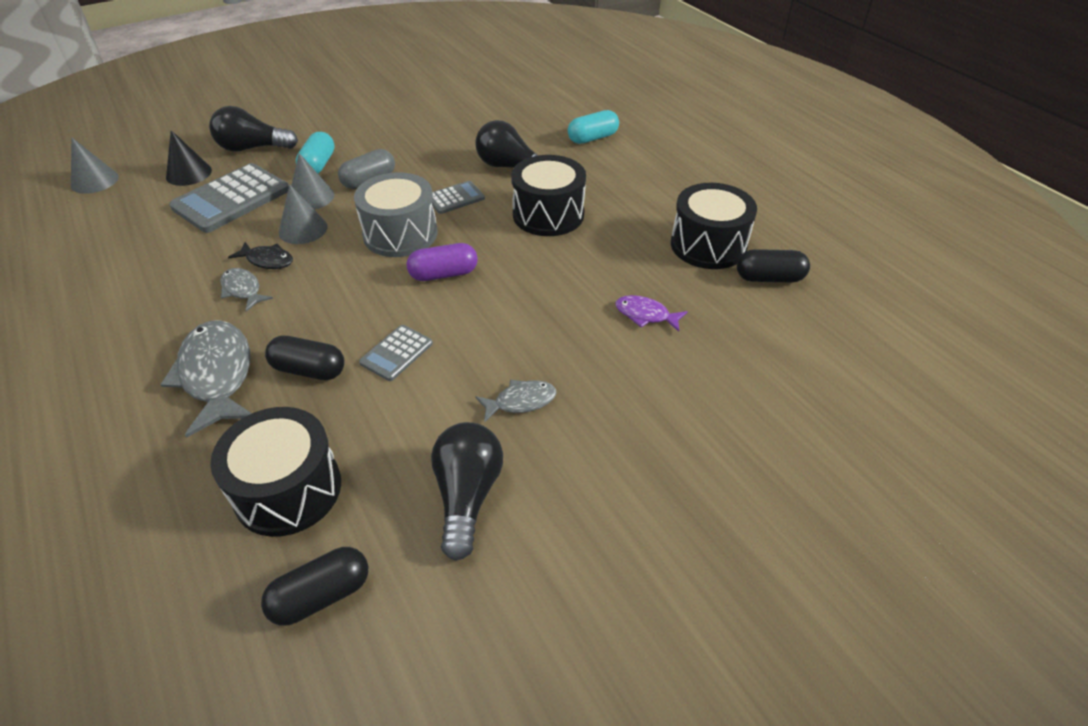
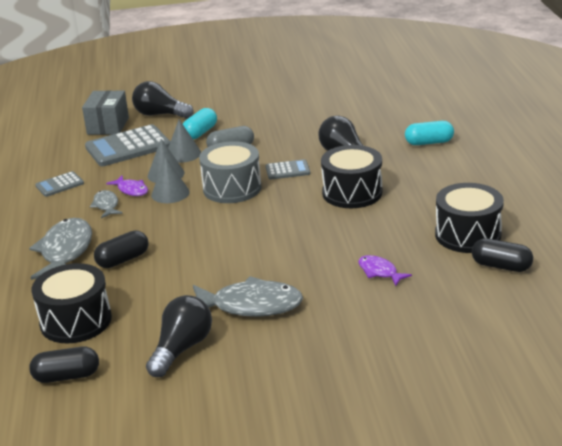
camera: 25 degrees right, 15 degrees down
grey cone [71,137,119,194] -> grey cone moved to [151,157,190,203]
black cone [166,130,212,186] -> grey box [82,90,129,135]
black fish [228,242,293,269] -> purple fish [106,176,148,196]
black capsule [265,336,344,380] -> black capsule turned 75 degrees counterclockwise [94,230,149,268]
grey calculator [359,325,433,381] -> grey calculator moved to [35,171,84,197]
purple capsule [407,243,478,281] -> none
grey fish [475,380,556,423] -> grey fish [193,276,303,317], size x1.92

